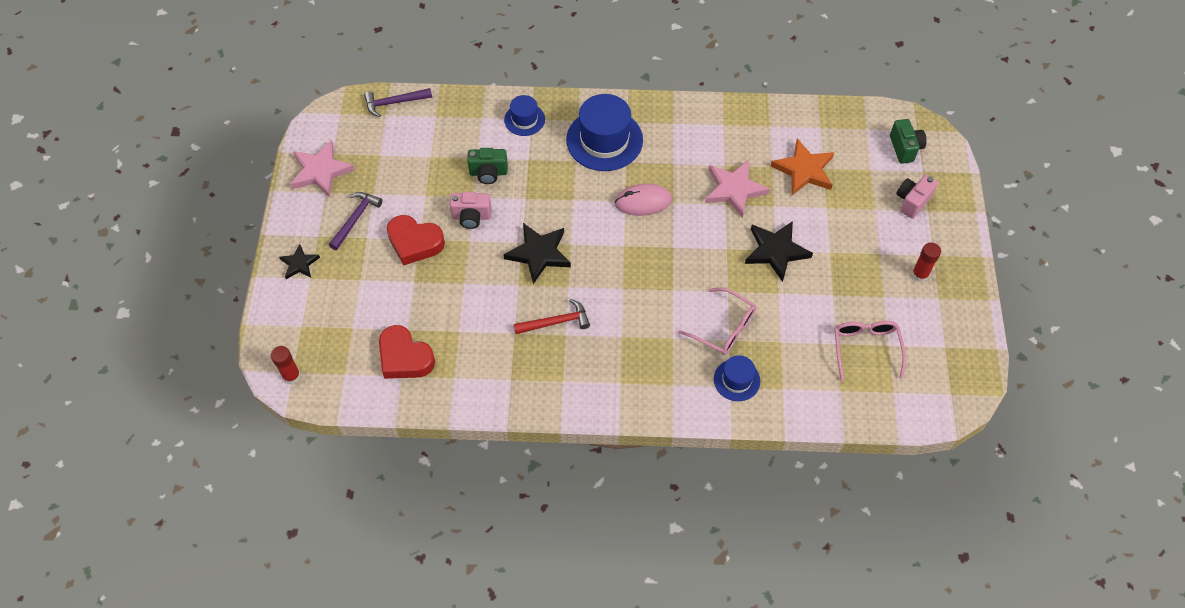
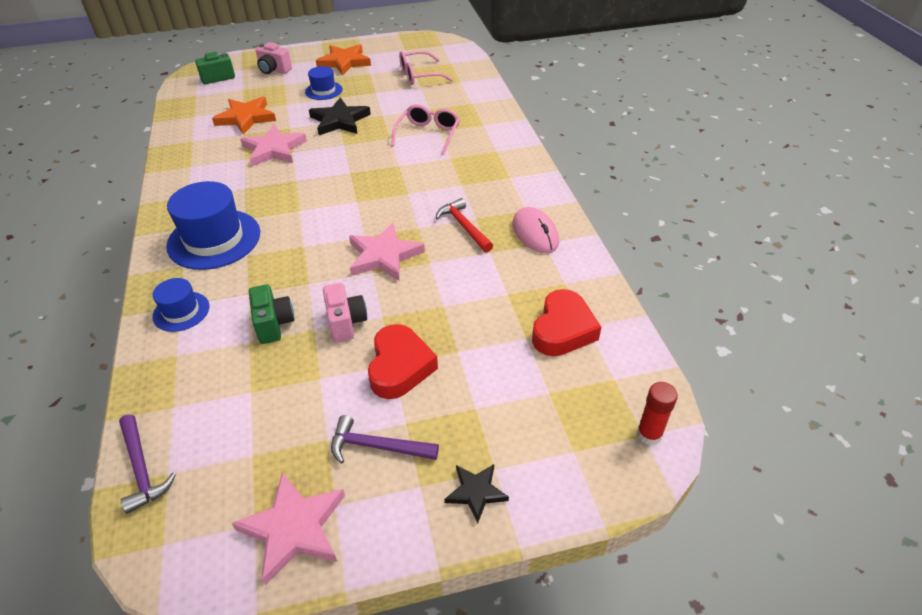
camera: 105 degrees left, 15 degrees down
black star [503,223,571,284] -> pink star [349,223,425,281]
pink mouse [614,184,672,216] -> pink mouse moved to [512,207,559,253]
blue hat [714,355,760,401] -> blue hat moved to [305,66,343,100]
red glue stick [912,242,941,282] -> orange star [316,44,371,76]

